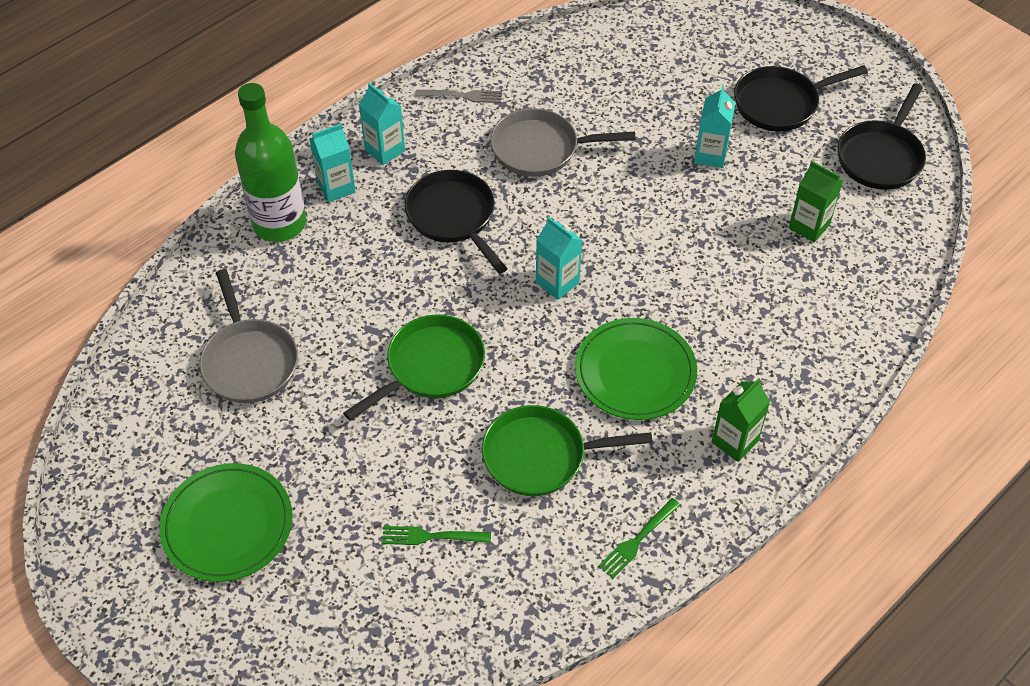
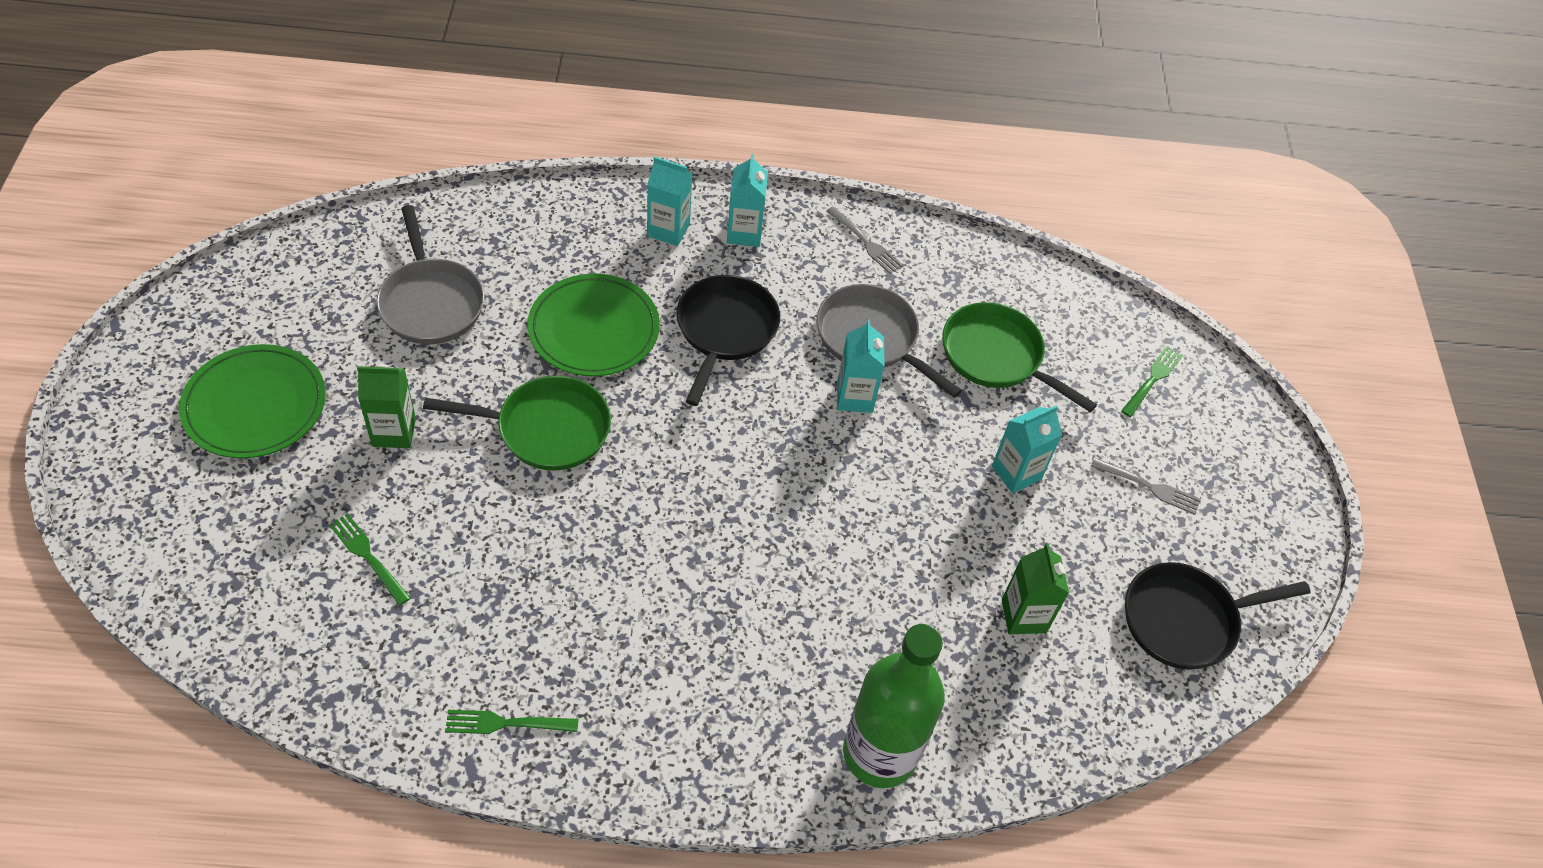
camera: 40 degrees right, 0 degrees up
grey pan [200,269,298,403] -> grey pan turned 45 degrees counterclockwise [376,205,485,344]
green bottle [235,83,306,242] -> green bottle moved to [843,624,945,788]
green pan [482,405,653,496] -> green pan moved to [942,302,1097,412]
turquoise carton [536,217,582,300] -> turquoise carton moved to [837,320,885,413]
green plate [575,318,697,420] -> green plate moved to [527,274,660,376]
green carton [712,378,770,462] -> green carton moved to [357,364,416,448]
black pan [734,65,868,131] -> grey fork [1091,457,1201,515]
none -> green fork [1121,346,1183,417]

